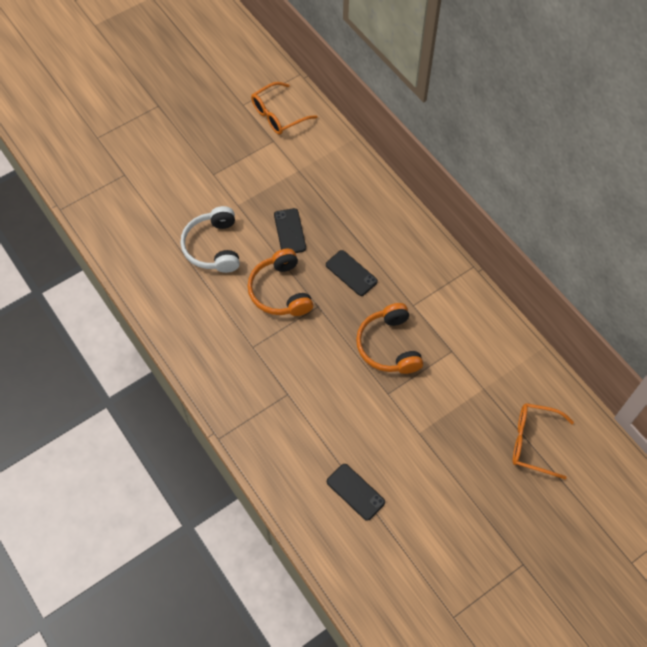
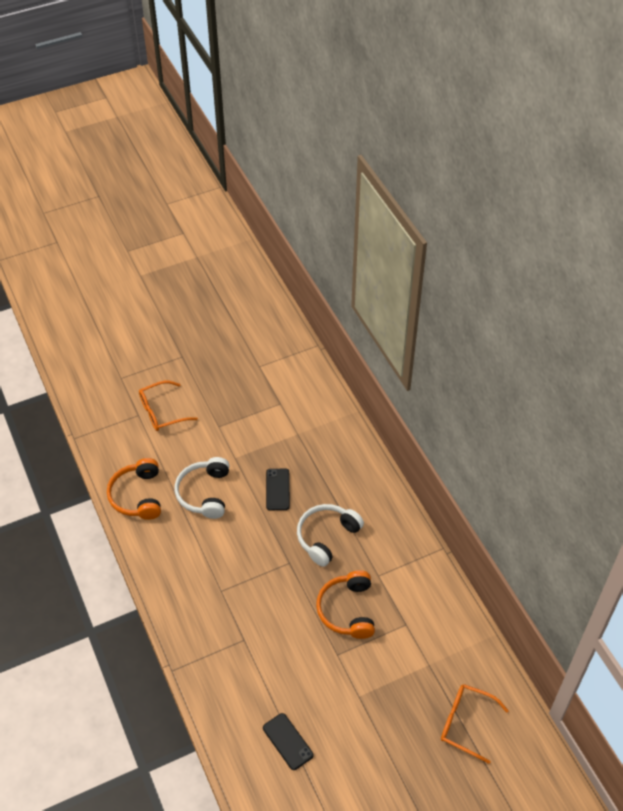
camera: 10 degrees right, 10 degrees down
orange headphones [247,249,313,316] -> orange headphones moved to [107,458,161,520]
orange glasses [251,82,318,135] -> orange glasses moved to [139,381,198,431]
black phone [326,250,378,296] -> white headphones [297,504,364,567]

